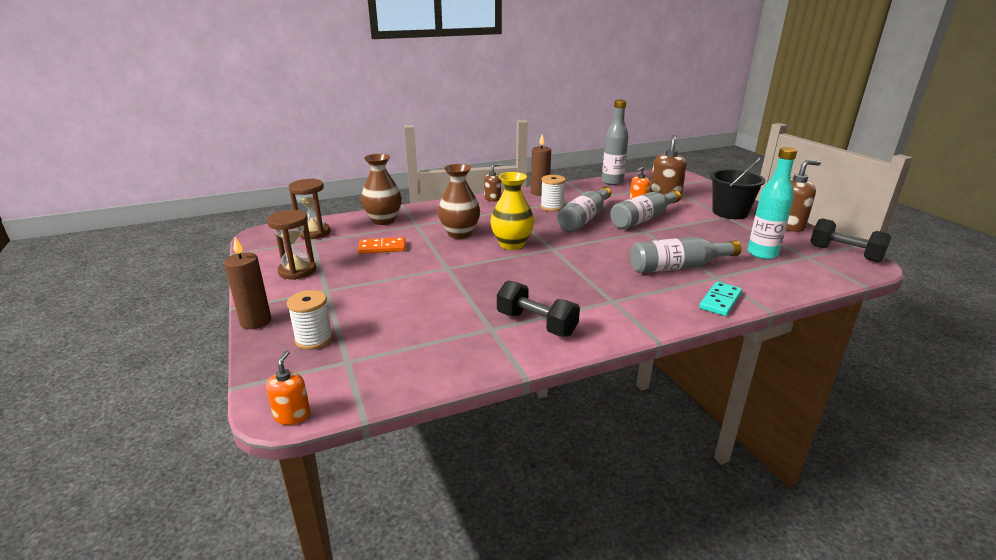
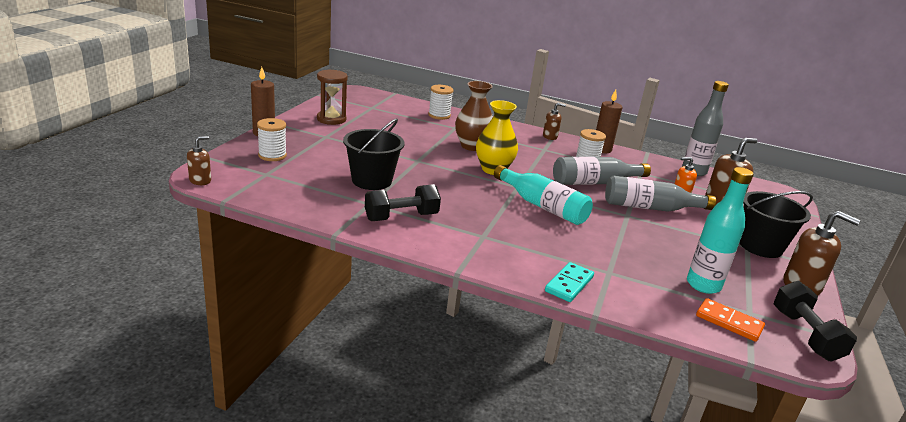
camera: 40 degrees right, 0 degrees up
orange soap dispenser [266,350,311,425] -> brown soap dispenser [187,136,211,185]
brown hourglass [289,179,330,239] -> none
orange domino [358,237,406,254] -> orange domino moved to [696,298,765,342]
brown vase [361,154,402,225] -> white spool [428,85,454,120]
black dumbbell [497,280,580,337] -> black dumbbell turned 75 degrees clockwise [365,184,441,221]
grey bottle [630,237,742,273] -> none
turquoise domino [699,282,742,316] -> turquoise domino turned 45 degrees counterclockwise [545,262,594,302]
none -> black bucket [343,119,405,190]
none -> turquoise bottle [494,165,593,225]

